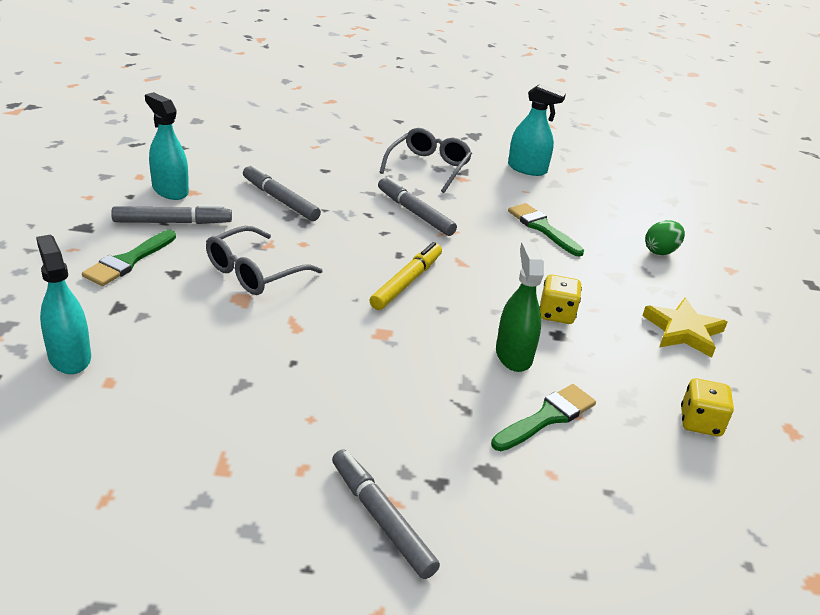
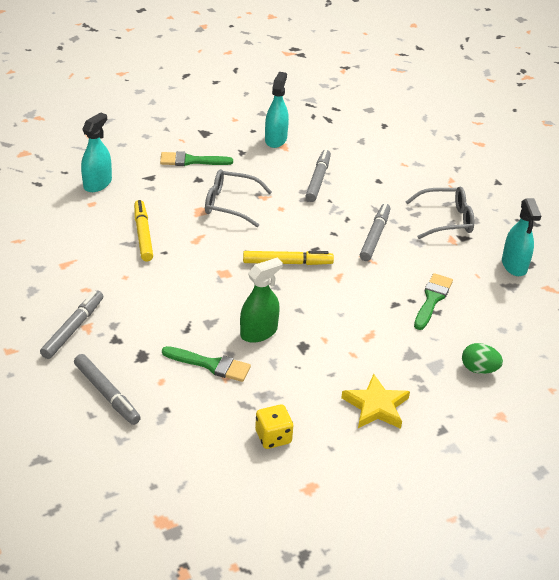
camera: 60 degrees right, 5 degrees up
grey marker [111,205,232,224] -> grey marker moved to [74,354,141,425]
yellow dice [539,275,582,324] -> none
none -> yellow marker [134,200,153,262]

